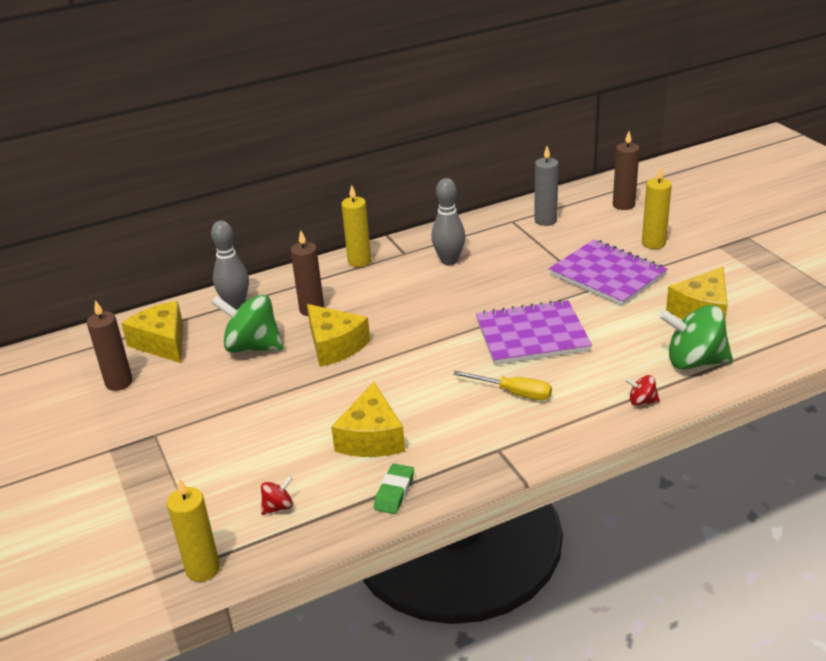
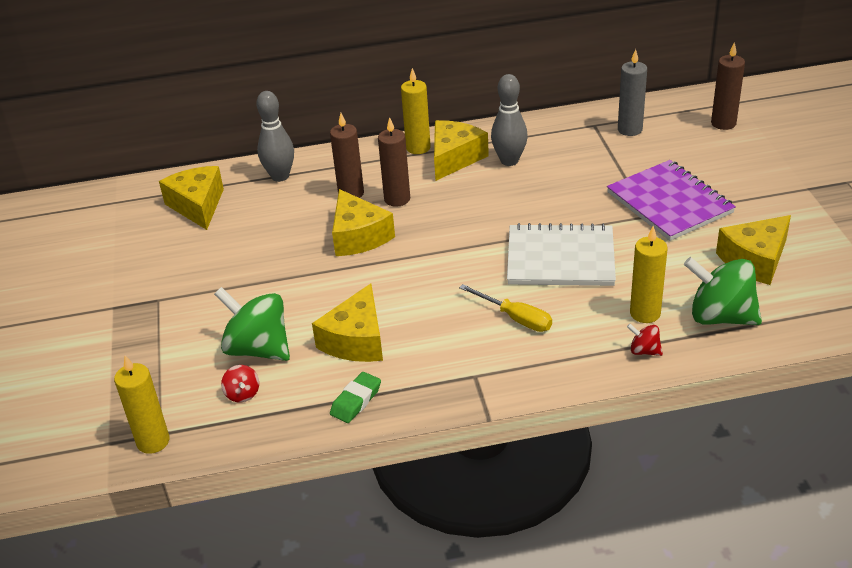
camera: 15 degrees right, 5 degrees up
brown candle [87,300,133,391] -> brown candle moved to [378,117,410,207]
green spinning top [211,295,284,353] -> green spinning top moved to [214,287,290,361]
red spinning top [261,476,293,515] -> red spinning top turned 90 degrees clockwise [221,365,259,402]
purple notebook [476,299,592,365] -> white notebook [507,223,616,286]
yellow candle [642,166,672,249] -> yellow candle moved to [630,226,668,323]
none -> yellow cheese [434,120,489,181]

